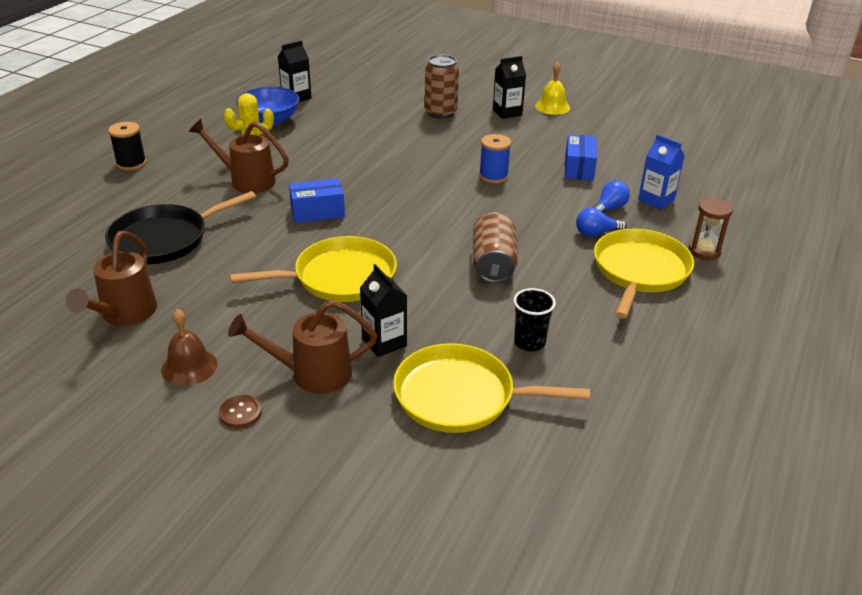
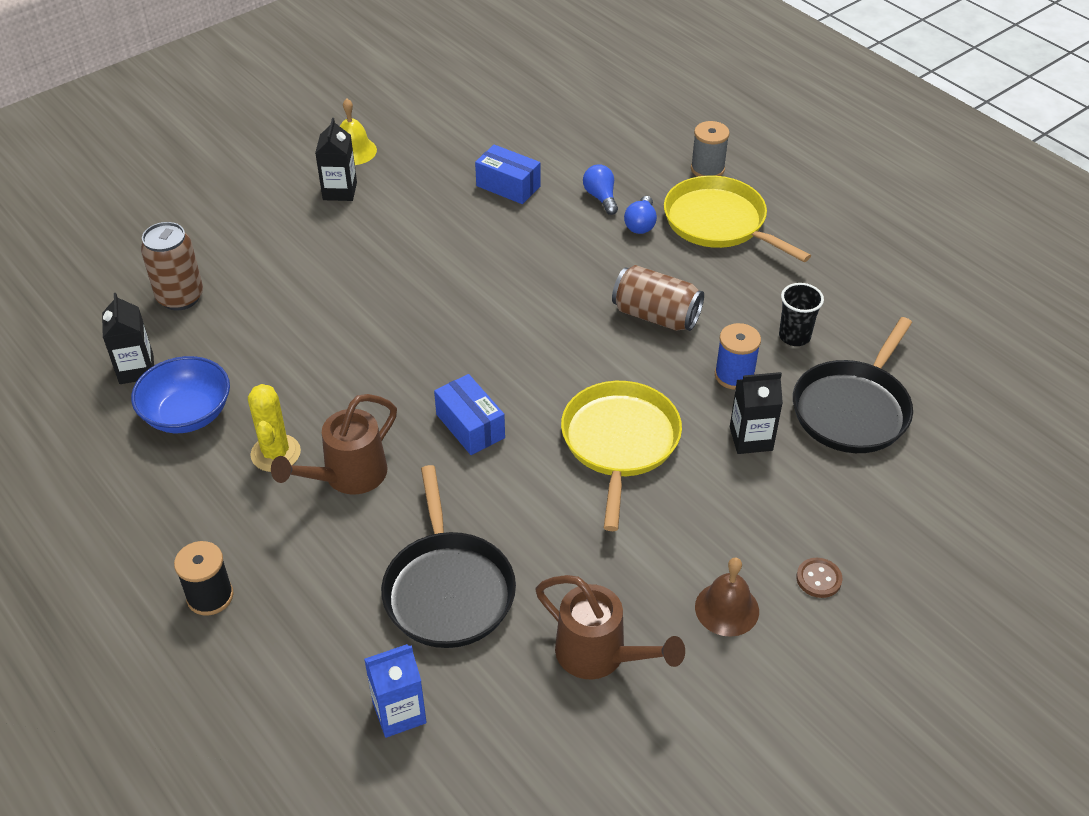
camera: 65 degrees left, 10 degrees up
brown watering can [228,300,377,394] -> none
blue box [289,178,345,223] -> blue box turned 45 degrees counterclockwise [434,374,505,455]
yellow pan [393,343,590,433] -> black pan [793,317,913,453]
brown can [425,54,459,119] -> brown can moved to [141,222,203,310]
blue spool [479,134,511,183] -> blue spool moved to [715,323,761,390]
blue carton [638,134,685,210] -> blue carton moved to [364,644,427,738]
brown hourglass [688,198,733,260] -> grey spool [691,121,730,177]

